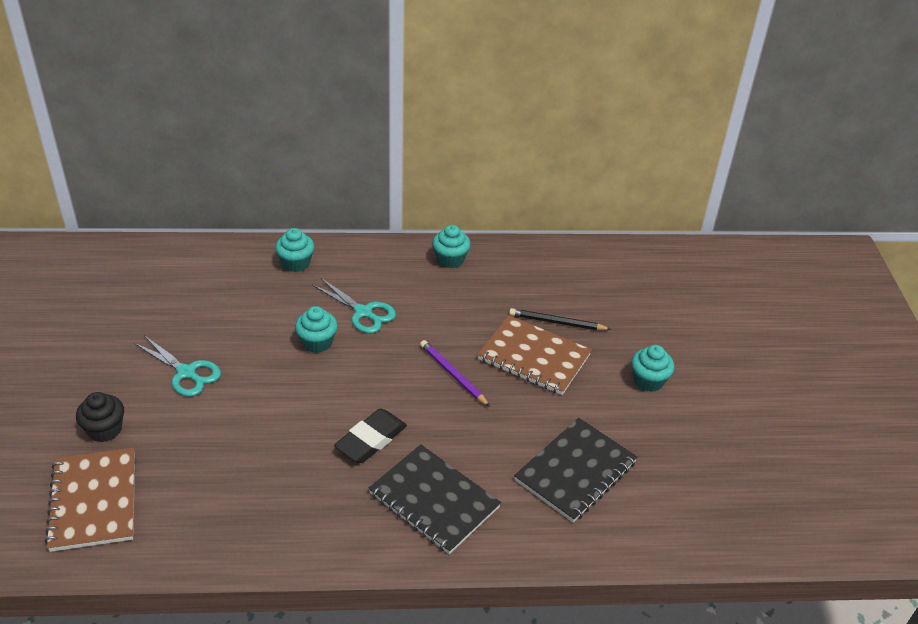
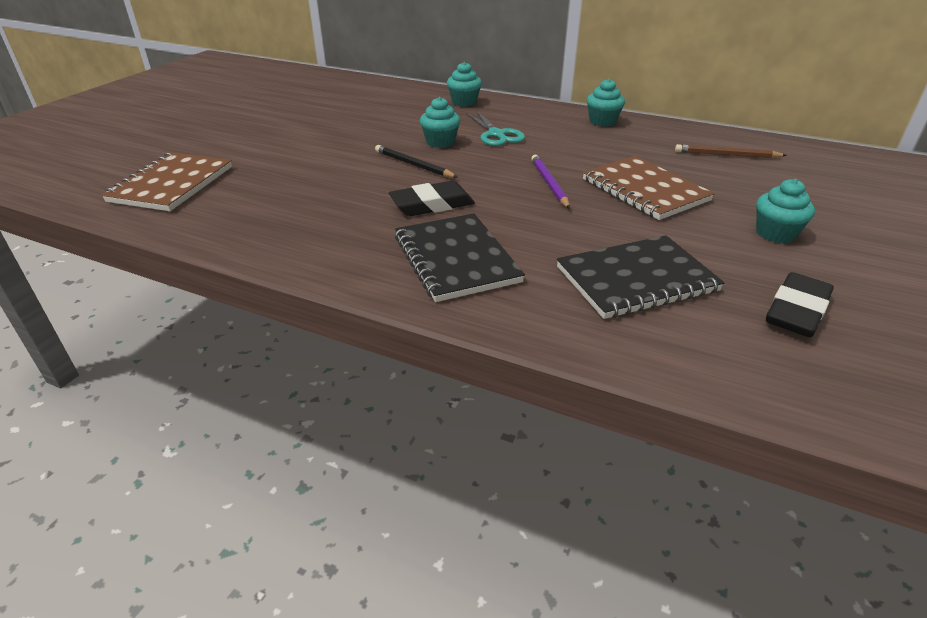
camera: 30 degrees right, 5 degrees down
black cupcake [76,392,124,442] -> none
turquoise scissors [134,335,221,397] -> none
black pencil [509,308,611,330] -> black pencil moved to [375,145,457,178]
none -> brown pencil [675,144,787,158]
none -> black eraser [766,272,834,337]

